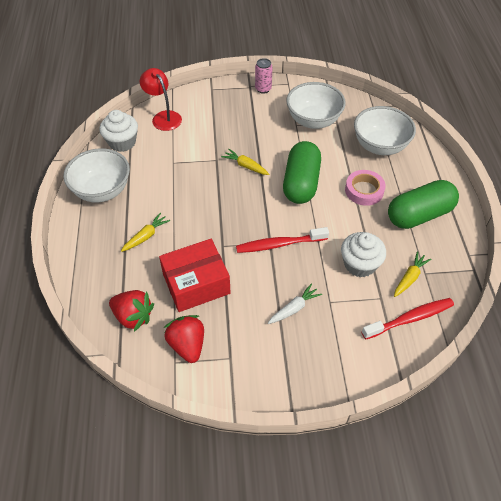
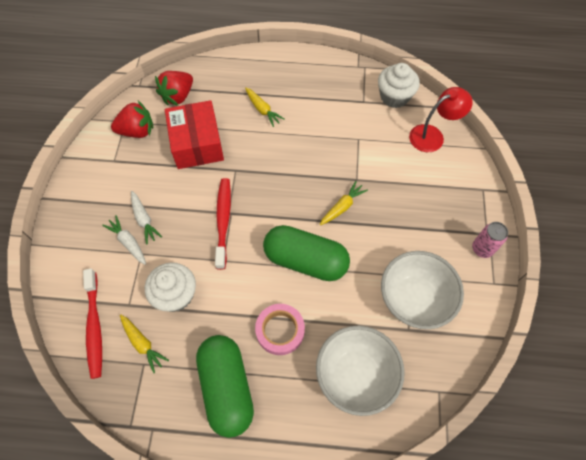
camera: 100 degrees right, 10 degrees up
white bowl [64,148,130,203] -> none
none -> white carrot [102,215,146,265]

